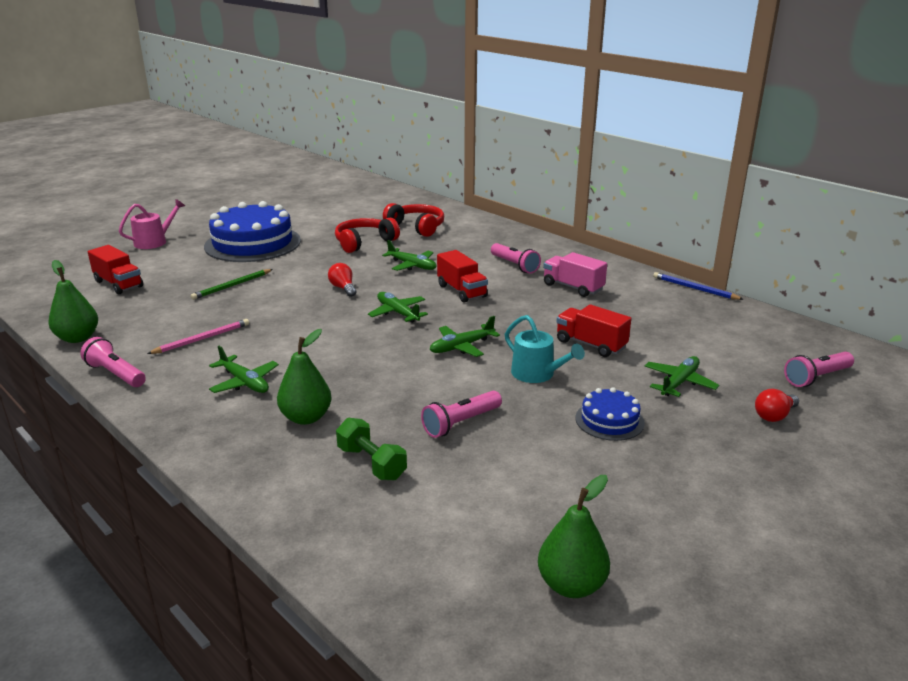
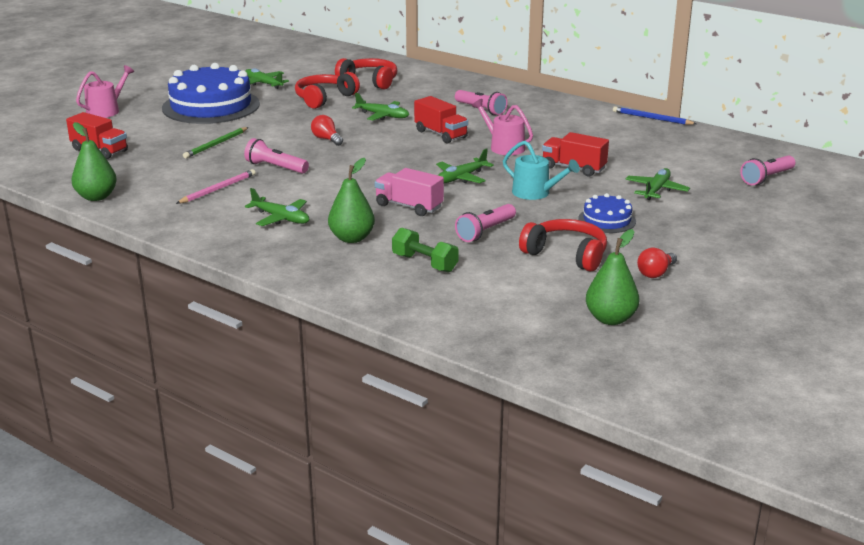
camera: 10 degrees left, 0 degrees up
pink flashlight [80,337,146,387] -> pink flashlight moved to [244,138,309,174]
green plane [368,292,428,323] -> green plane moved to [245,68,289,89]
pink truck [543,252,607,297] -> pink truck moved to [375,168,444,216]
red light bulb [755,389,799,422] -> red light bulb moved to [637,248,677,278]
none -> pink watering can [472,99,533,155]
none -> red headphones [519,219,607,271]

